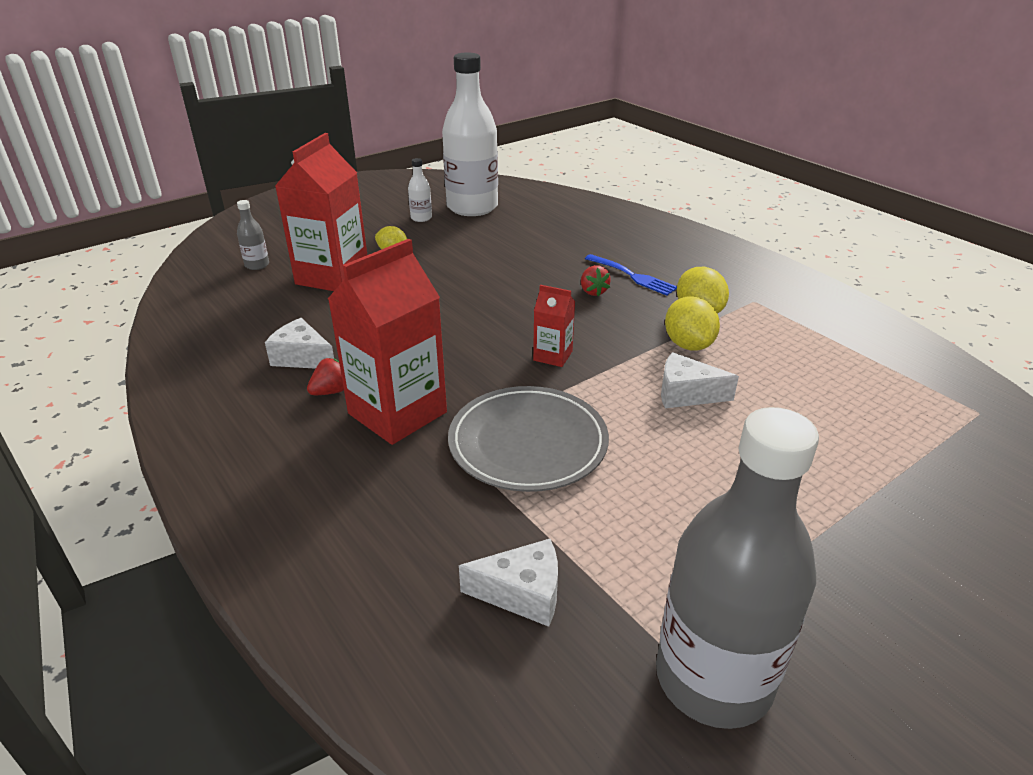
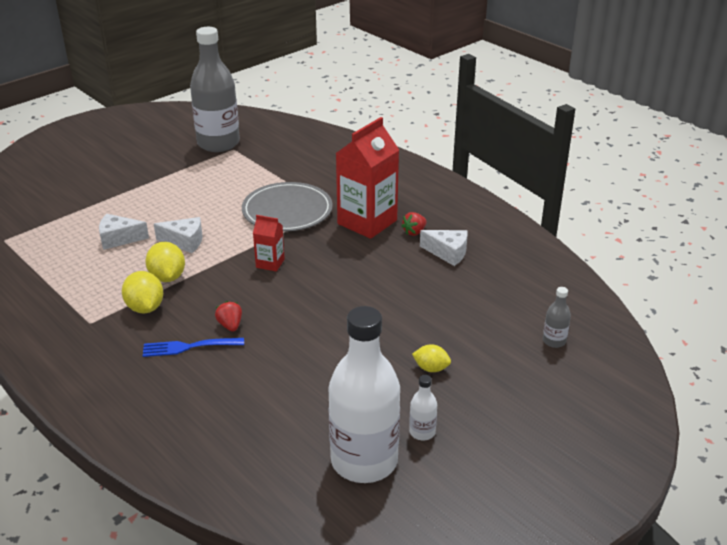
camera: 175 degrees right, 0 degrees up
red carton [275,133,367,291] -> none
white cheese [459,539,558,627] -> white cheese moved to [99,214,149,250]
blue fork [585,254,677,295] -> blue fork turned 45 degrees counterclockwise [143,338,244,357]

